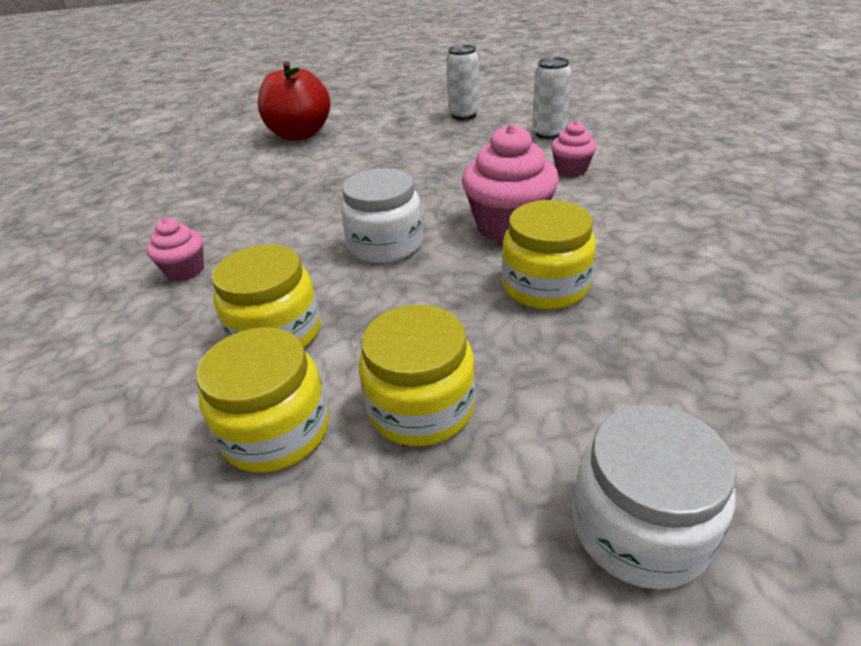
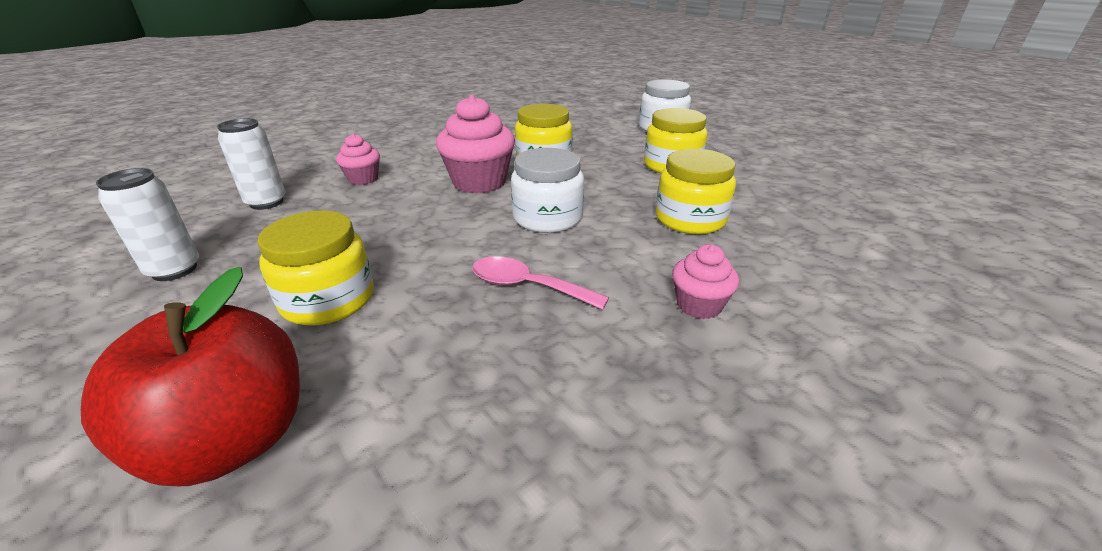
camera: 125 degrees left, 5 degrees down
yellow jar [196,327,329,473] -> yellow jar moved to [257,210,374,325]
none -> pink spoon [472,256,609,310]

